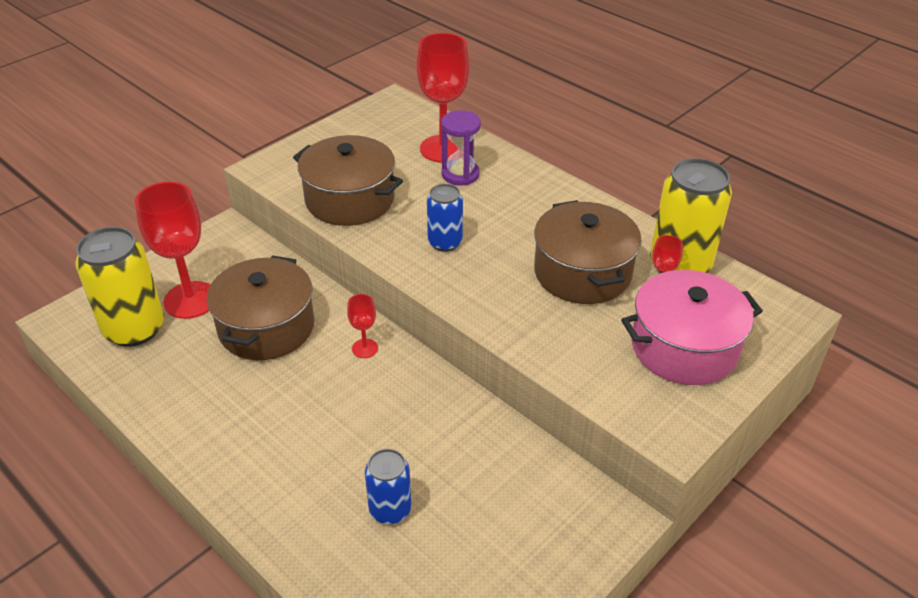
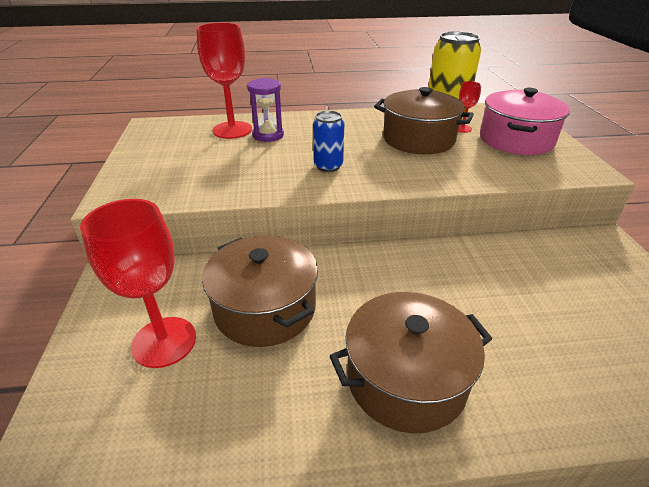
camera: 50 degrees left, 5 degrees down
yellow can [75,227,164,347] -> none
brown pot [293,135,403,226] -> brown pot moved to [330,292,492,433]
red goblet [347,294,378,358] -> none
blue can [365,449,411,524] -> none

